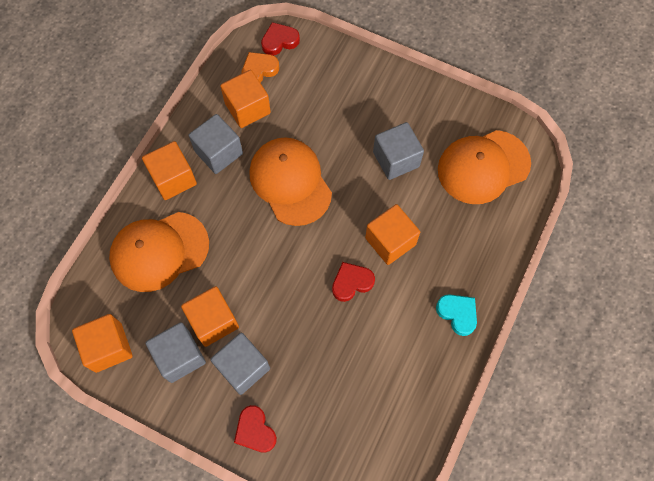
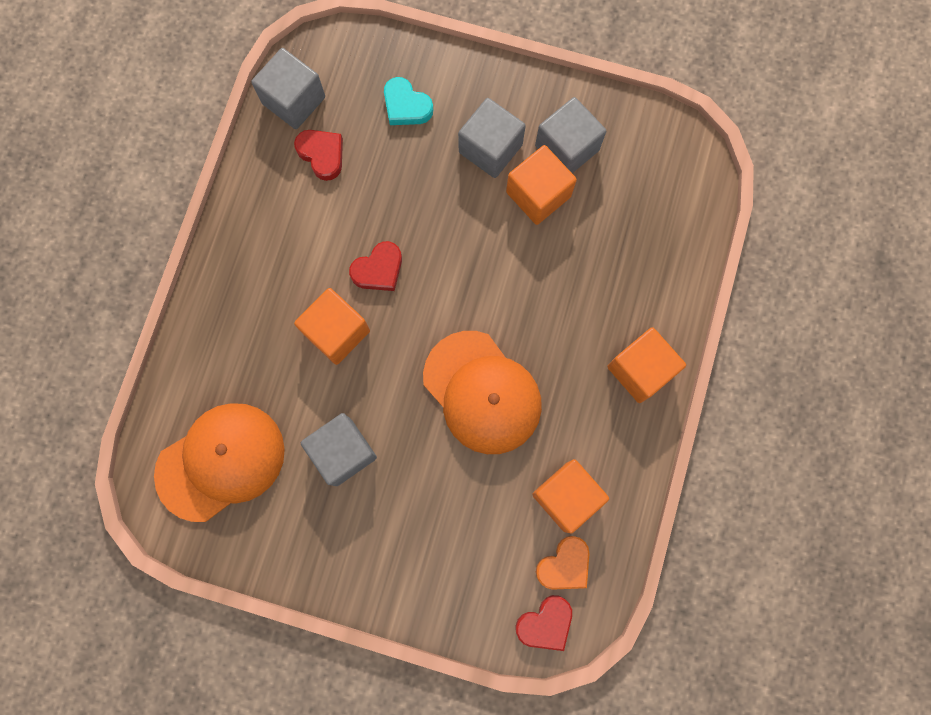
camera: 170 degrees right, 10 degrees up
orange cube [72,314,133,373] -> none
orange cap [109,212,209,292] -> none
grey cube [189,114,243,174] -> grey cube moved to [251,48,325,129]
red heart [234,405,277,453] -> red heart moved to [294,130,343,181]
turquoise heart [436,294,477,336] -> turquoise heart moved to [384,77,433,125]

